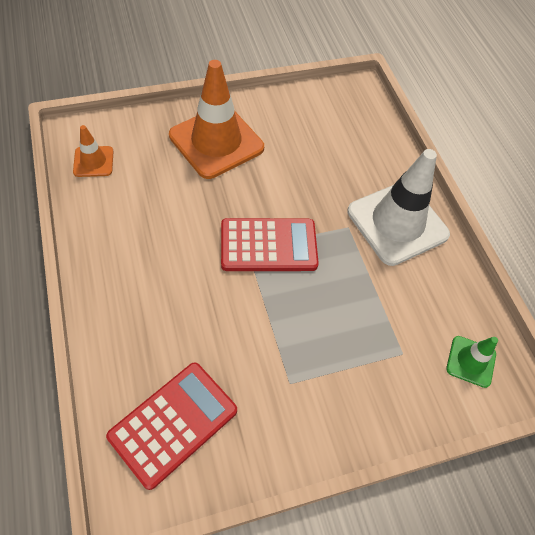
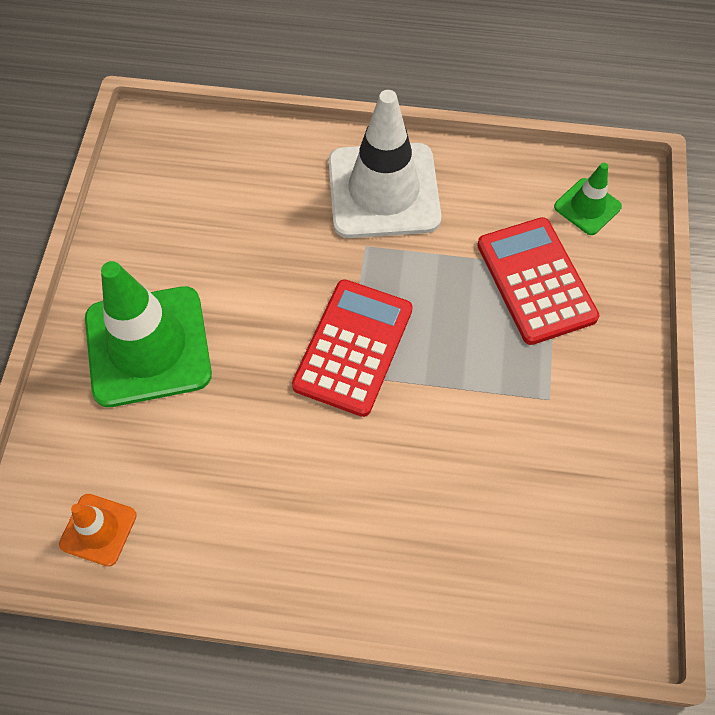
camera: 60 degrees left, 5 degrees up
red calculator [106,362,237,490] -> red calculator moved to [477,217,599,345]
orange traffic cone [169,60,264,179] -> green traffic cone [85,261,212,407]

